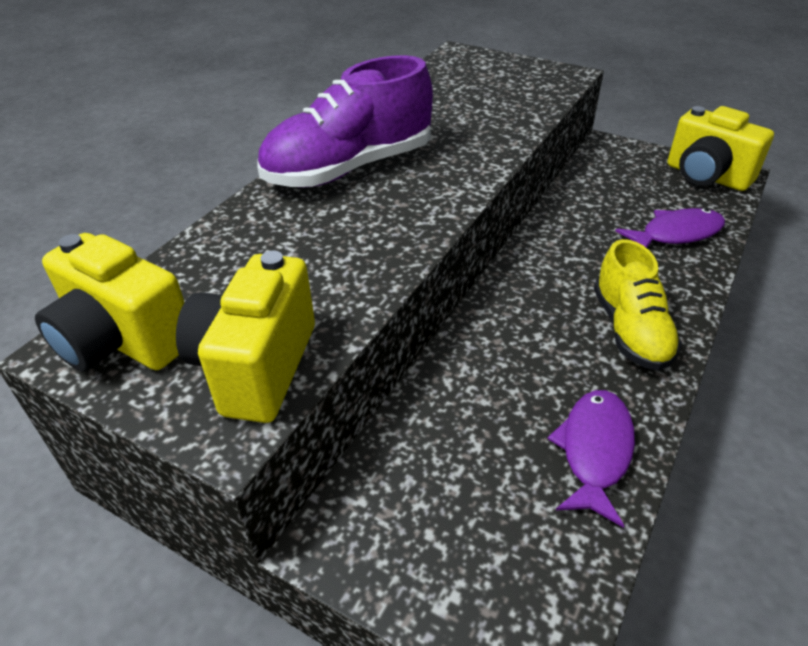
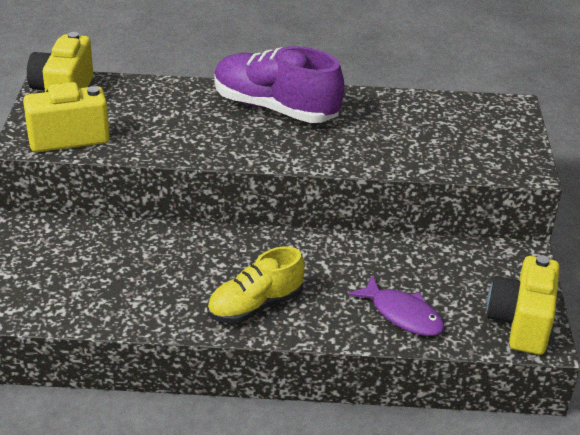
camera: 60 degrees right, 5 degrees down
purple fish [547,390,635,528] -> none

